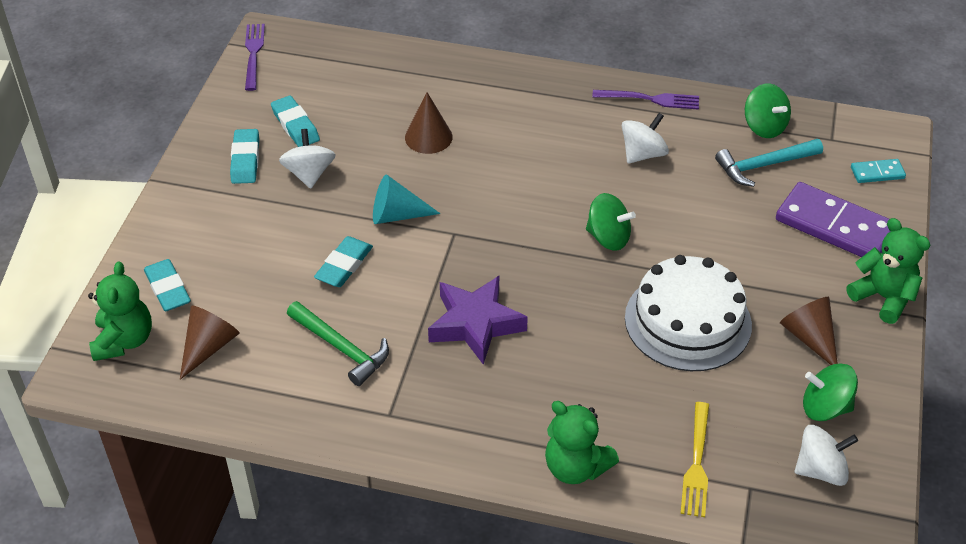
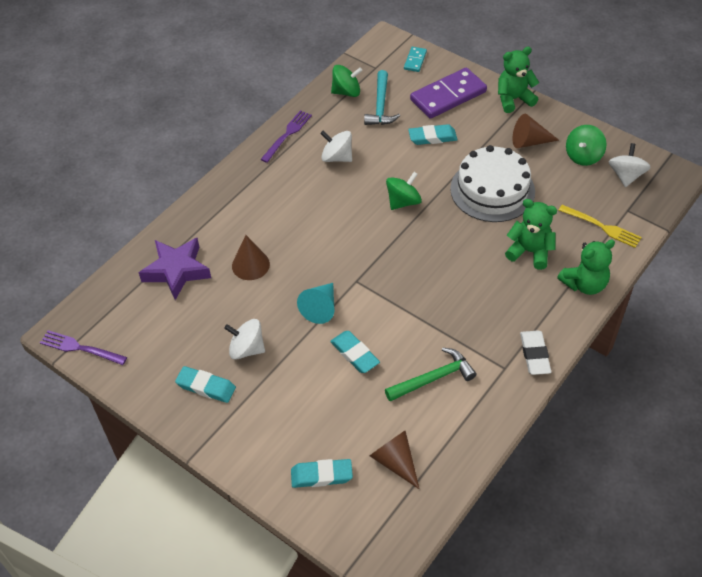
camera: 65 degrees left, 5 degrees up
green teddy bear [88,262,152,361] -> green teddy bear moved to [505,199,557,270]
turquoise eraser [271,96,320,147] -> turquoise eraser moved to [408,124,457,145]
purple star [428,276,528,365] -> purple star moved to [139,238,211,300]
white spinning top [622,113,669,164] -> white spinning top turned 45 degrees counterclockwise [320,130,352,162]
none -> white eraser [520,331,551,375]

